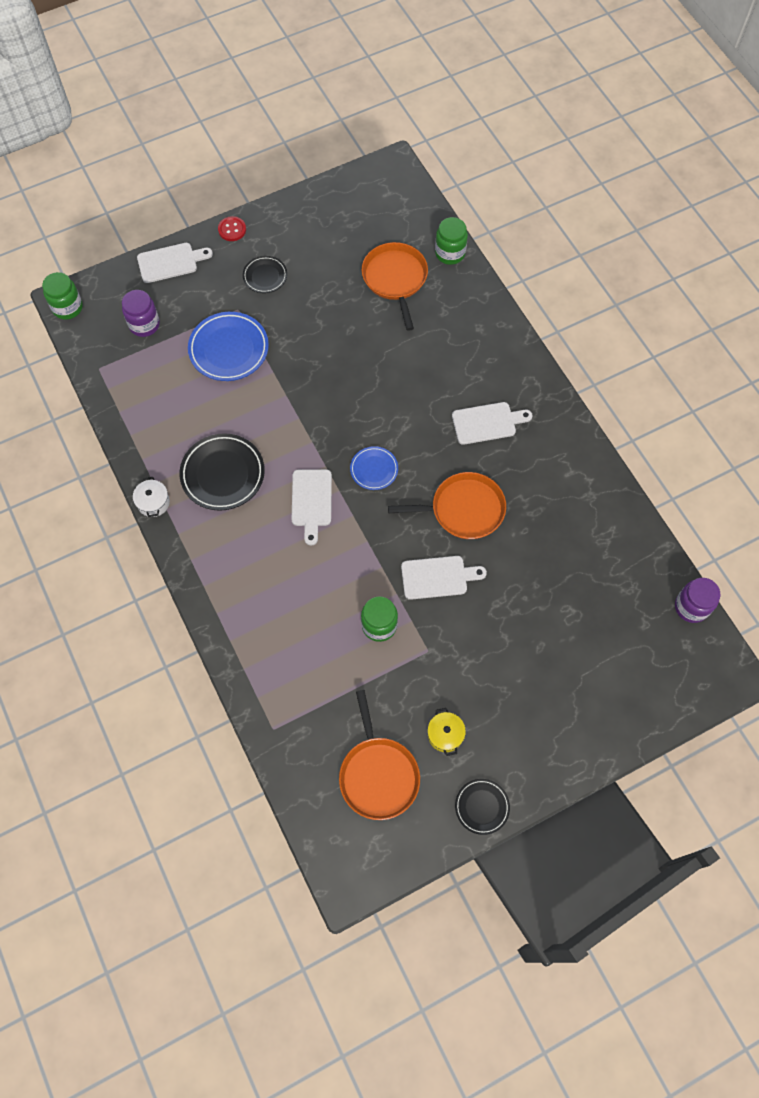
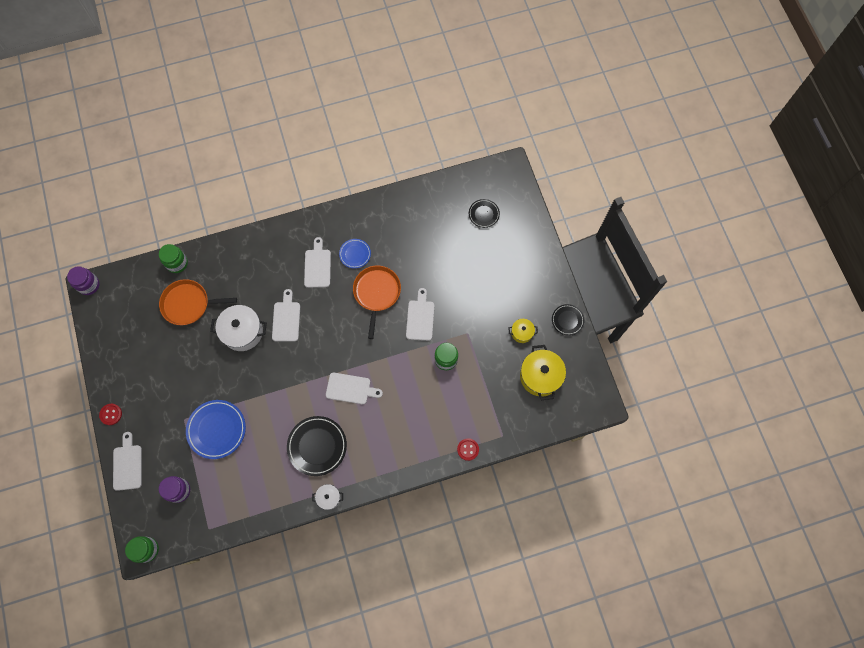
camera: 80 degrees left, 5 degrees up
black plate [243,256,287,293] -> black plate moved to [469,199,500,228]
orange pan [339,690,420,820] -> yellow pot [520,345,566,400]
blue plate [350,446,398,490] -> blue plate moved to [339,239,371,268]
purple jar [675,578,721,623] -> purple jar moved to [67,266,100,295]
none -> white pot [210,305,267,351]
none -> white cutting board [272,289,300,342]
none -> red button [457,438,479,461]

